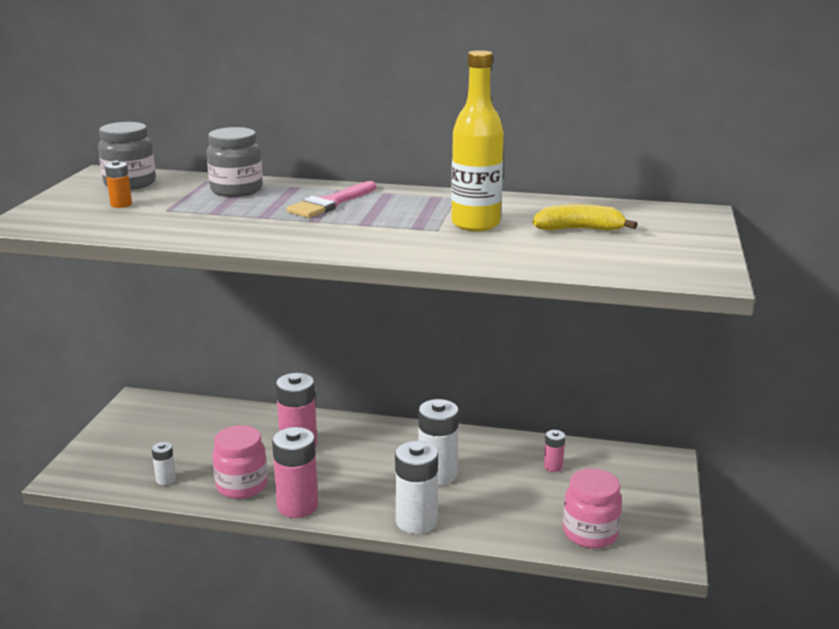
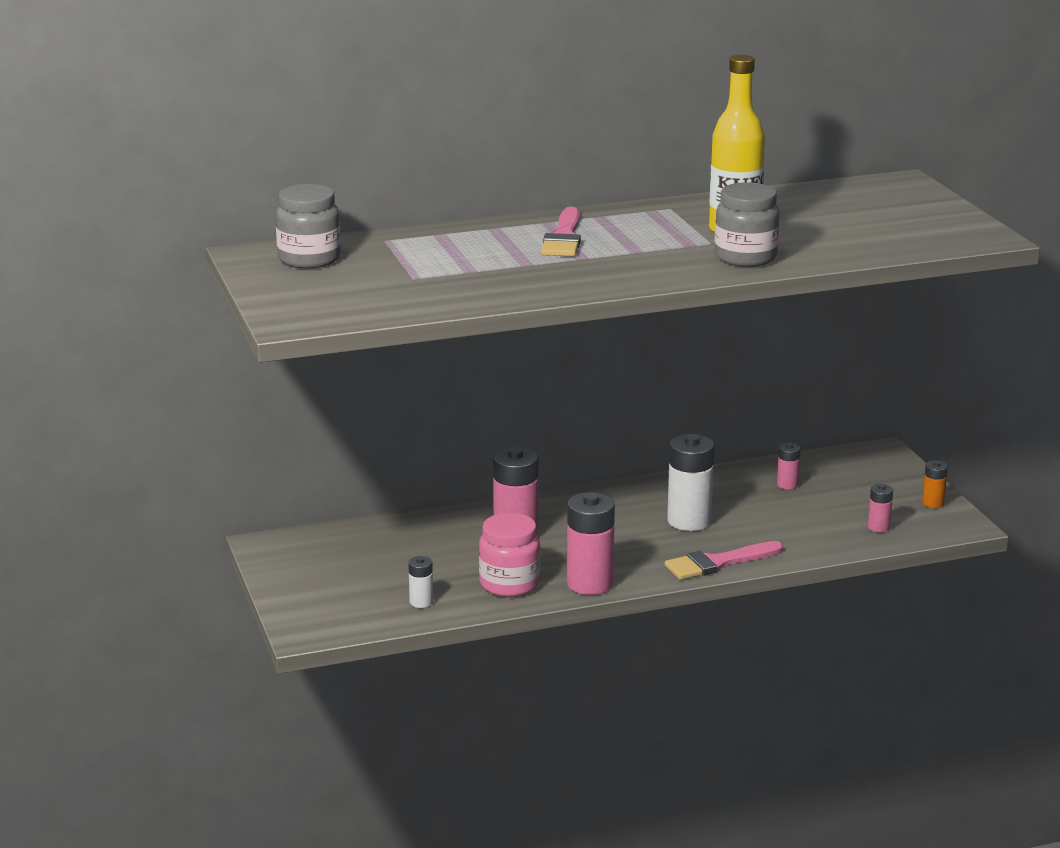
camera: 30 degrees left, 0 degrees up
orange battery [105,161,132,208] -> orange battery moved to [922,461,948,508]
grey jar [207,127,263,197] -> grey jar moved to [715,182,780,267]
white battery [395,441,438,534] -> pink brush [665,541,783,580]
yellow banana [533,204,638,231] -> none
pink jar [563,468,622,548] -> pink battery [868,484,893,532]

